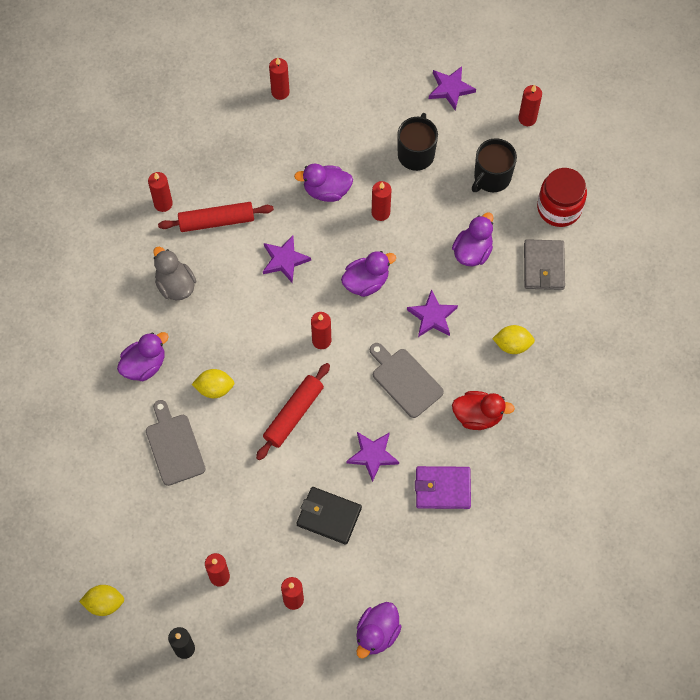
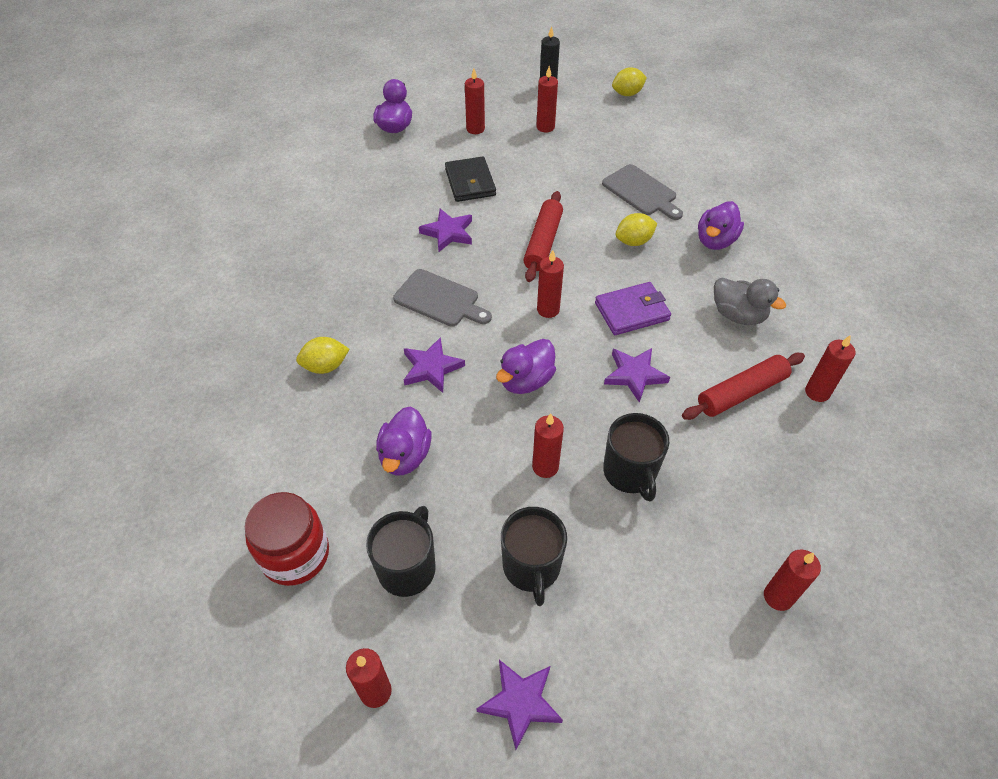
camera: 160 degrees right, 15 degrees down
purple duck [294,164,353,202] -> black mug [603,413,669,501]
black wallet [296,487,362,545] -> black wallet turned 75 degrees clockwise [445,157,496,202]
purple wallet [415,466,471,509] -> purple wallet moved to [595,282,671,335]
red duck [452,391,515,430] -> none
grey wallet [524,239,565,290] -> none

